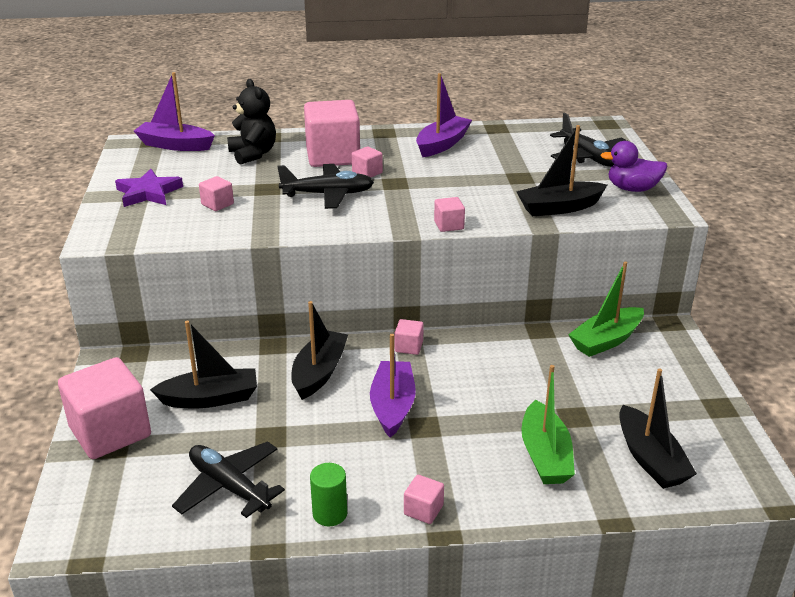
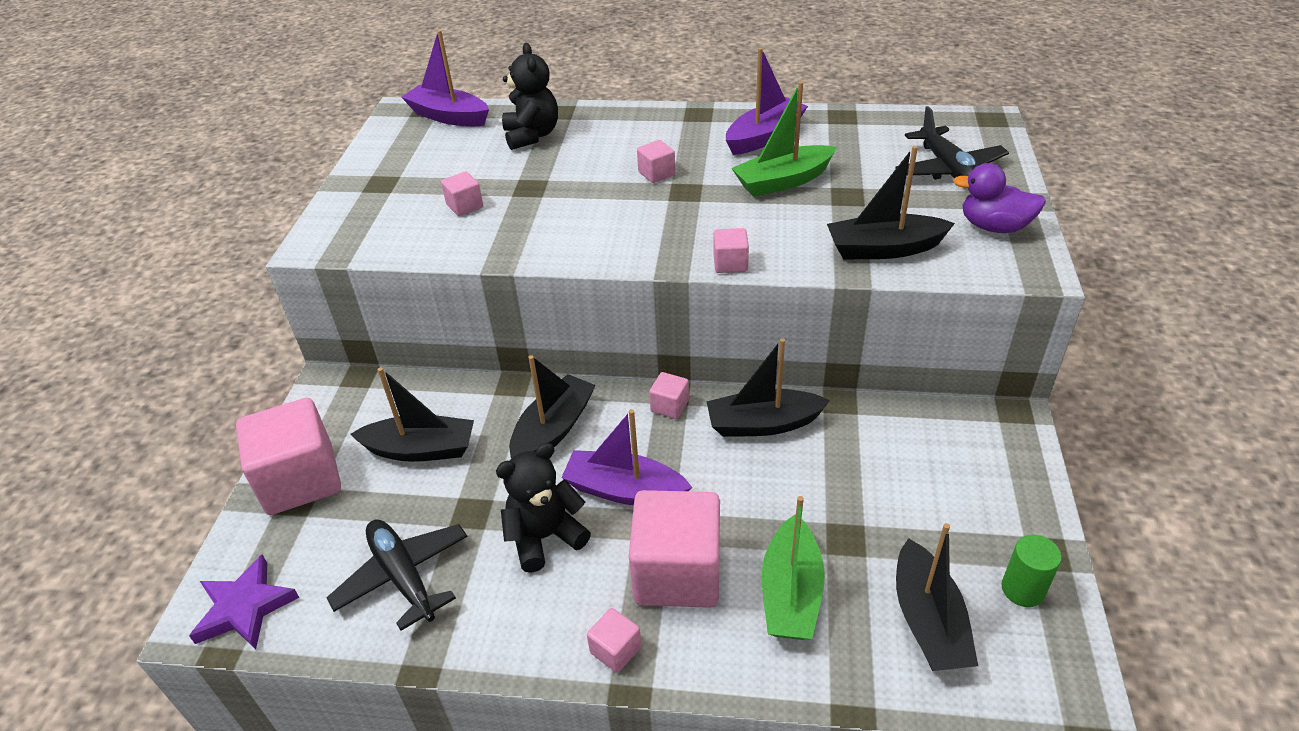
camera: 15 degrees right, 10 degrees up
purple star [115,169,183,207] -> purple star moved to [189,554,299,649]
black plane [277,164,374,209] -> none
pink cube [304,100,360,167] -> pink cube moved to [629,490,720,608]
green cylinder [310,463,347,526] -> green cylinder moved to [1001,535,1062,607]
purple boat [370,334,416,438] -> purple boat turned 90 degrees counterclockwise [561,409,692,505]
green boat [568,262,644,357] -> green boat moved to [732,81,837,197]
none -> black teddy bear [496,443,591,573]
none -> black boat [706,338,830,437]

